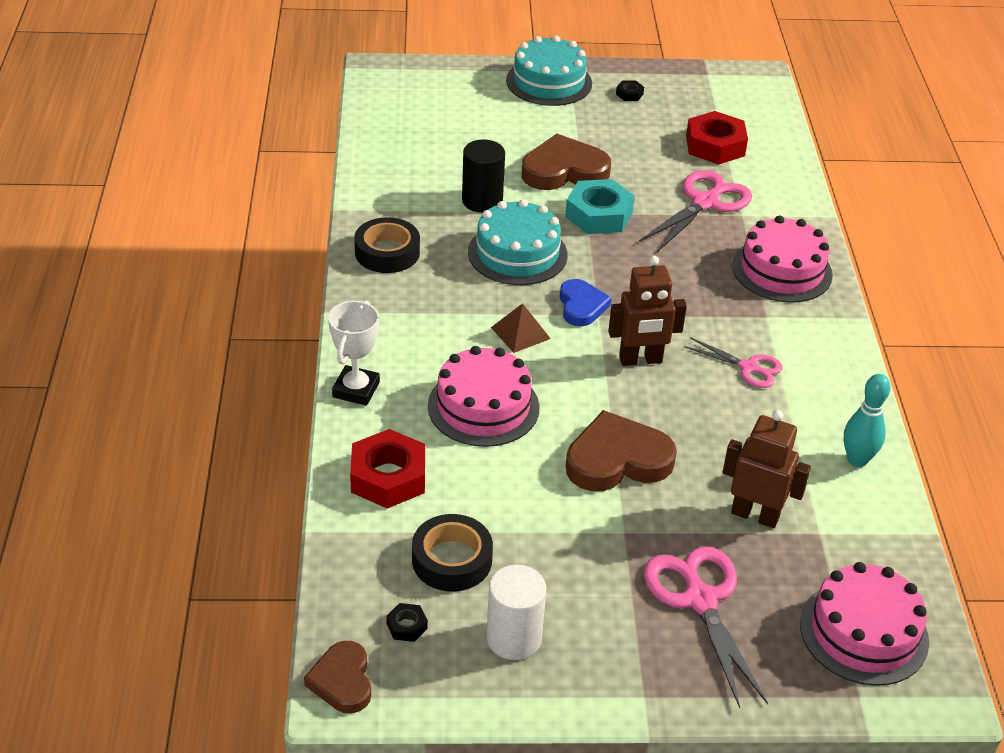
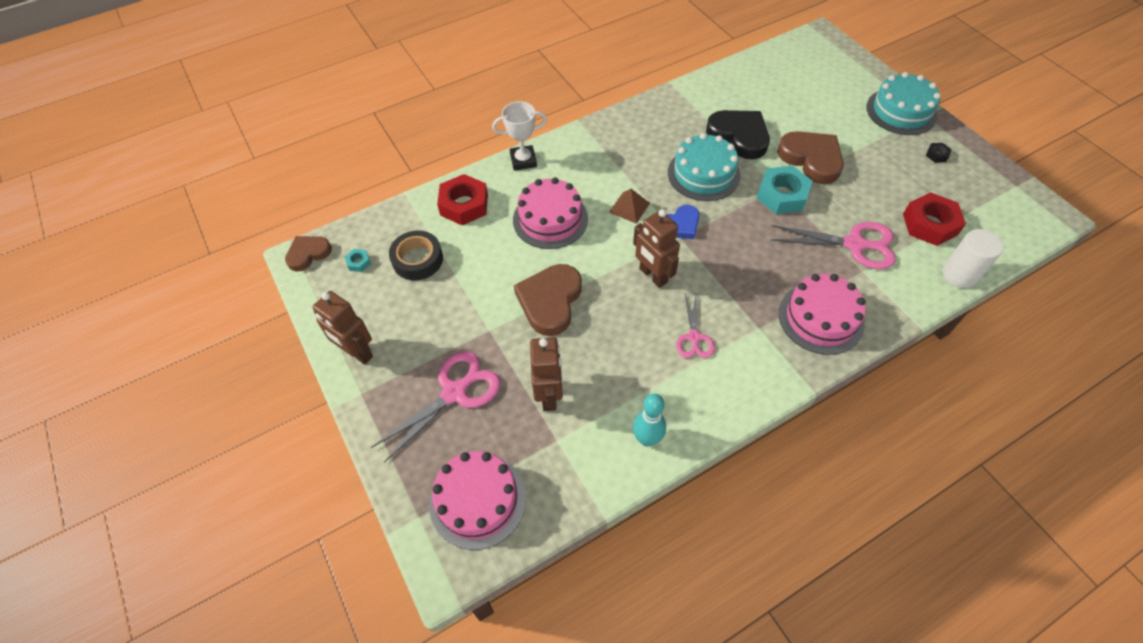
camera: 65 degrees right, 15 degrees up
black tape [354,217,420,273] -> none
black nut [386,603,428,642] -> turquoise nut [345,249,371,272]
black cylinder [462,139,505,213] -> black heart [706,110,770,159]
white cylinder [486,565,547,660] -> white cylinder moved to [942,229,1004,288]
brown heart [566,410,677,491] -> brown heart turned 120 degrees counterclockwise [514,264,582,336]
none -> brown robot [312,291,373,365]

